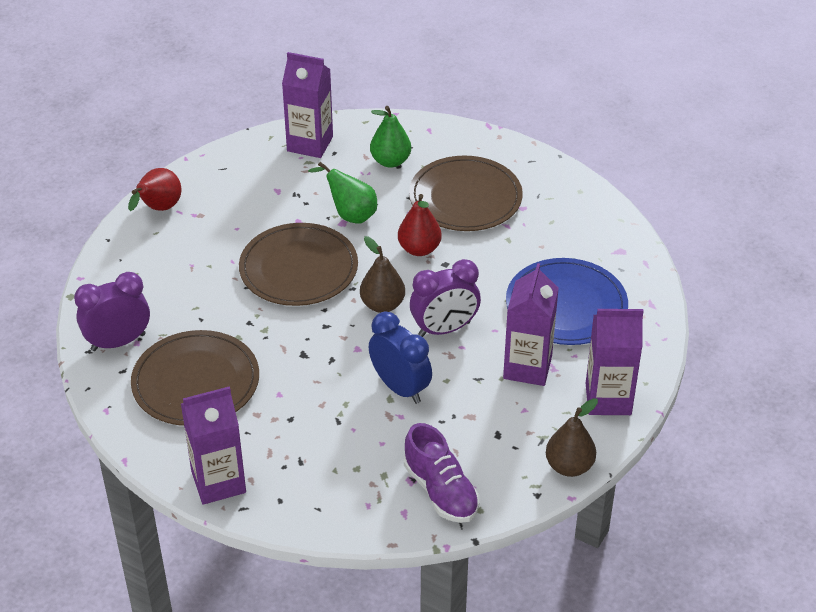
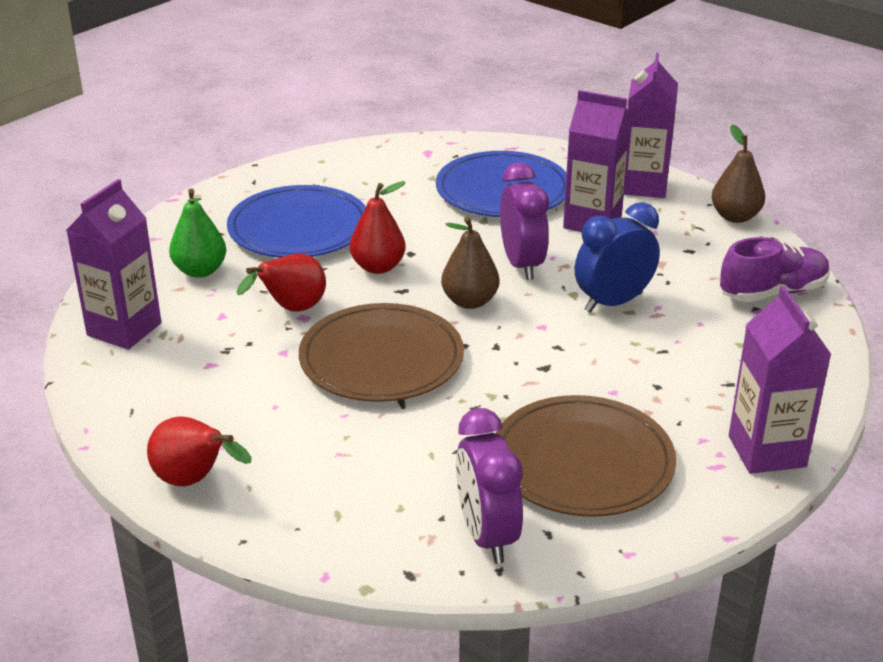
camera: 80 degrees left, 10 degrees down
green pear [308,162,377,224] -> red pear [236,254,326,312]
brown plate [409,155,523,231] -> blue plate [227,185,366,258]

